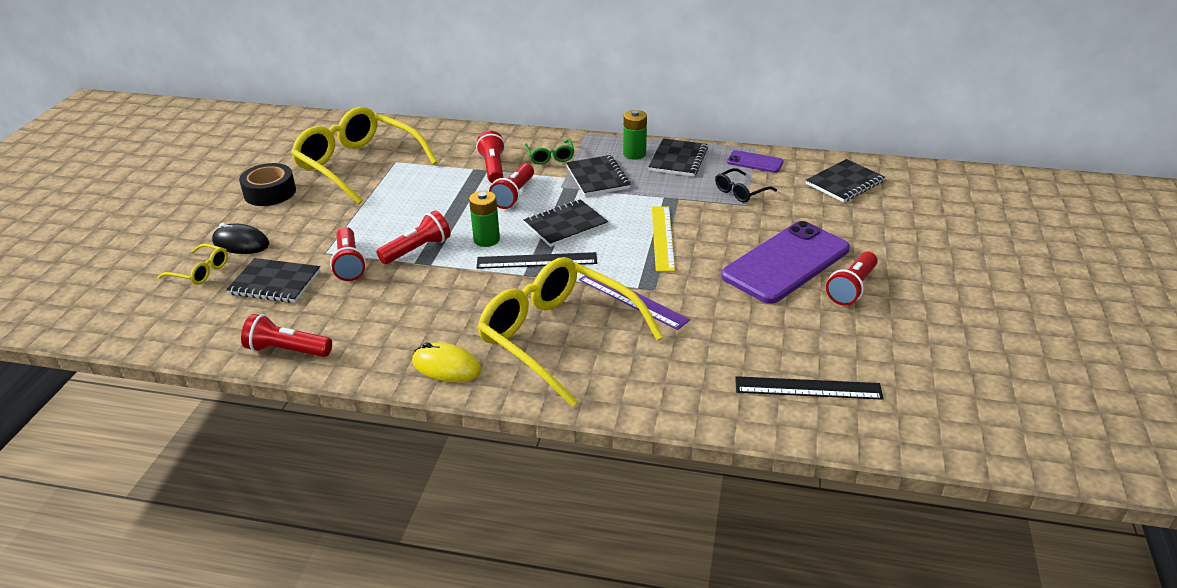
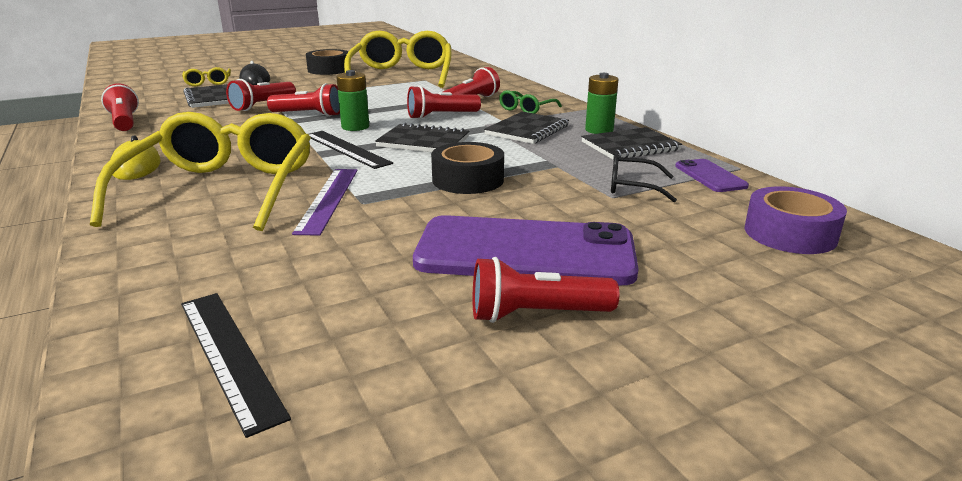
camera: 50 degrees right, 10 degrees down
yellow ruler [652,206,675,272] -> black tape [431,142,504,194]
black notebook [806,159,885,202] -> purple tape [745,186,847,254]

